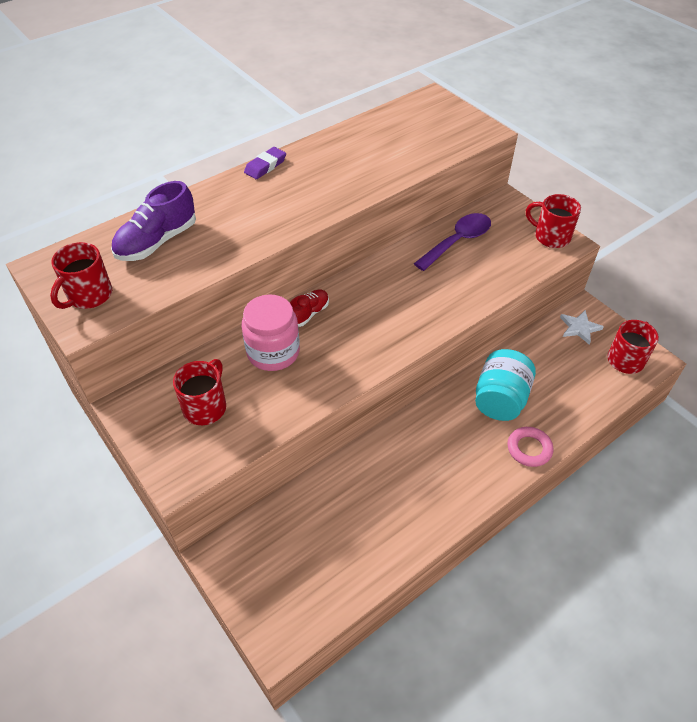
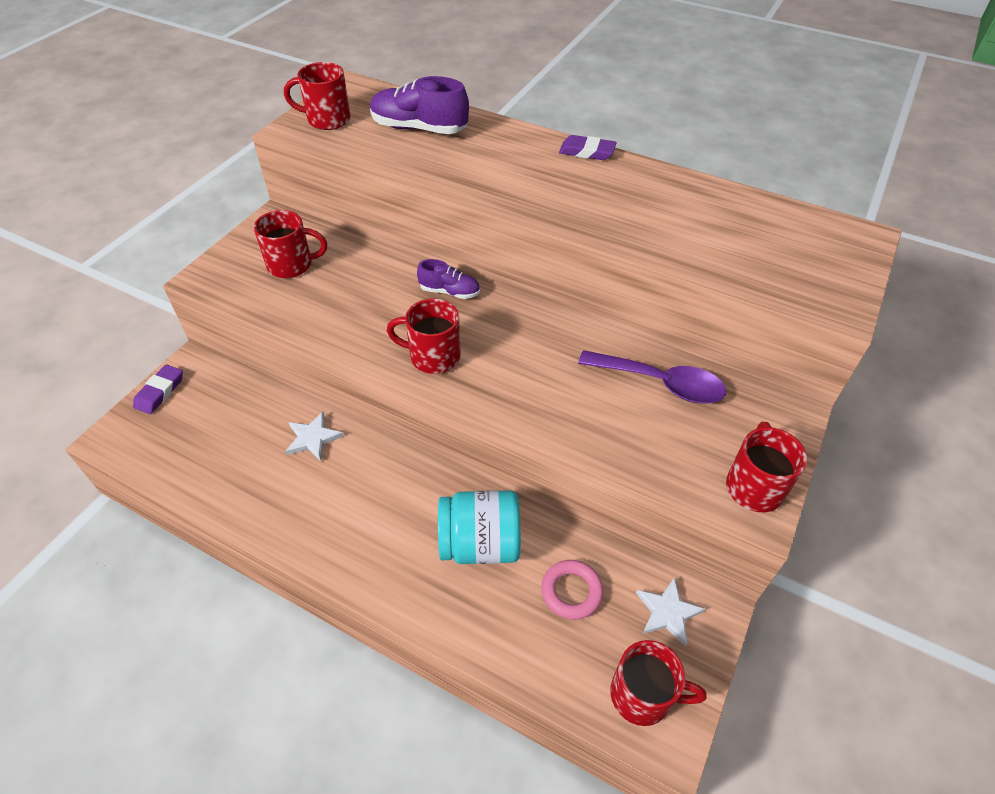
camera: 65 degrees right, 0 degrees up
pink jar [242,295,300,371] -> none
red shoe [290,290,329,327] -> purple shoe [417,259,480,299]
pink ring [508,427,553,467] -> pink ring moved to [541,560,603,620]
none -> purple eraser [133,364,183,414]
none -> white star [285,412,344,461]
none -> red mug [387,298,461,374]

